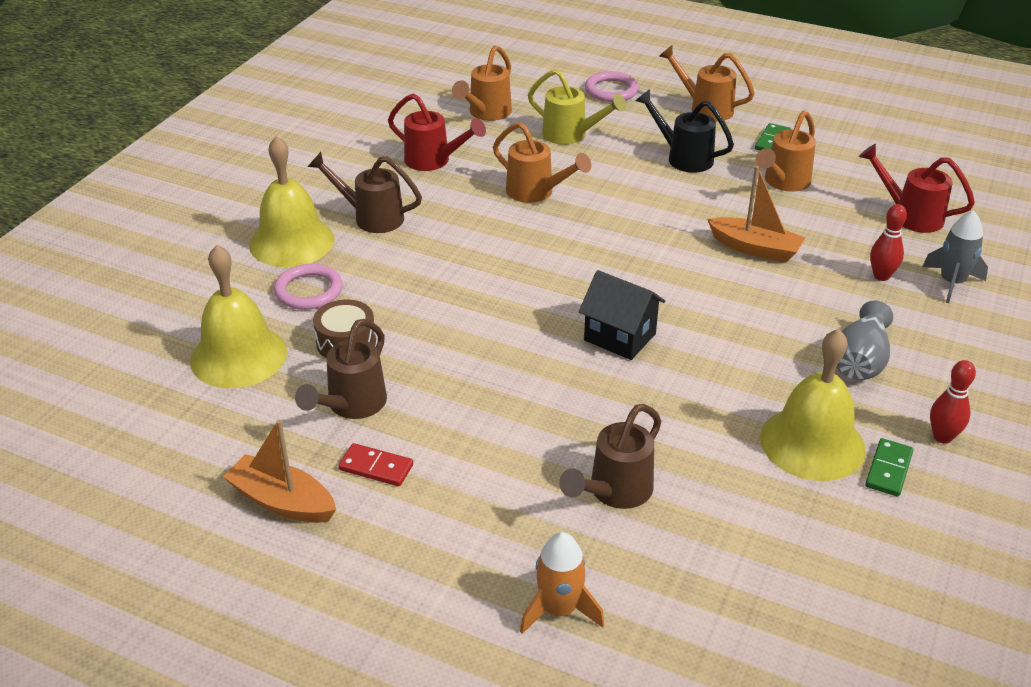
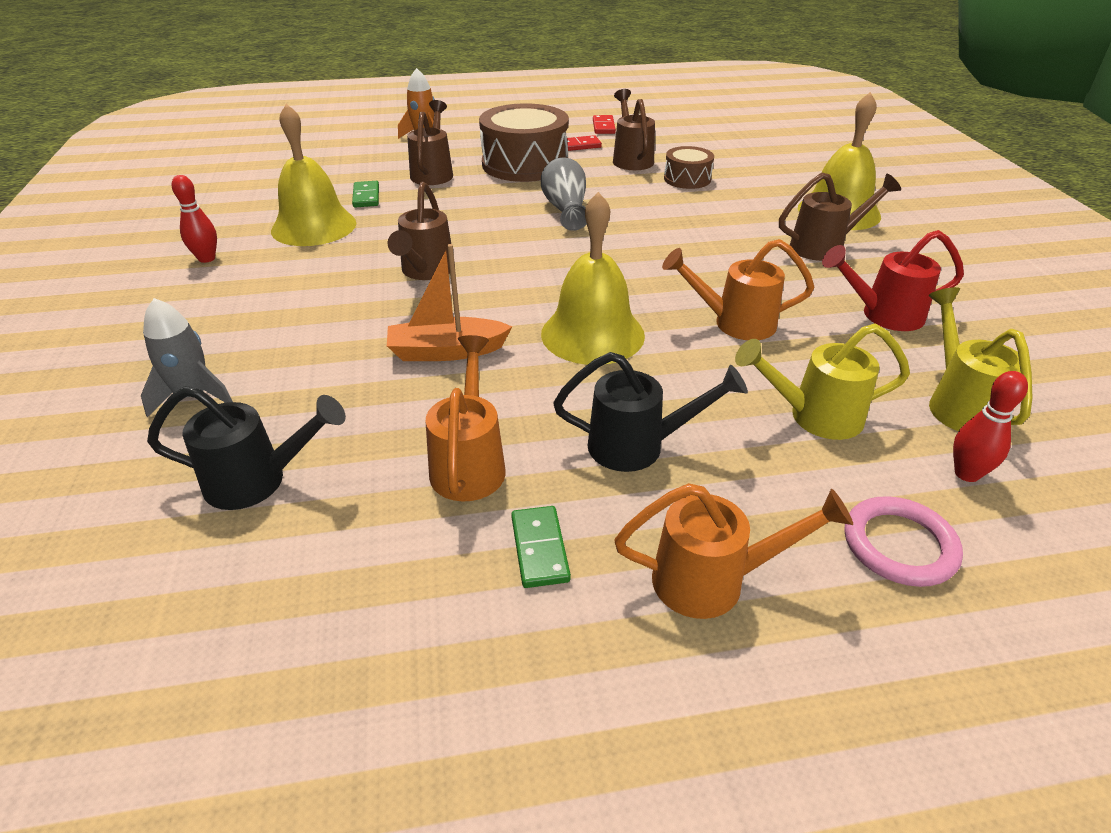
camera: 145 degrees right, 0 degrees up
yellow bell [190,245,287,388] -> yellow bell moved to [541,192,645,365]
orange boat [223,419,336,523] -> red domino [593,115,616,134]
pink ring [274,264,343,310] -> none
orange watering can [452,45,512,121] -> yellow watering can [929,287,1033,431]
black house [579,270,665,360] -> none
grey vase [837,300,893,380] -> grey vase moved to [541,157,587,231]
red watering can [859,144,975,233] -> black watering can [147,386,346,510]
green domino [865,438,913,497] -> green domino moved to [352,181,379,207]
red bowling pin [870,204,907,281] -> red bowling pin moved to [953,371,1028,482]
none -> brown watering can [388,182,455,280]
none -> brown drum [479,103,569,182]

